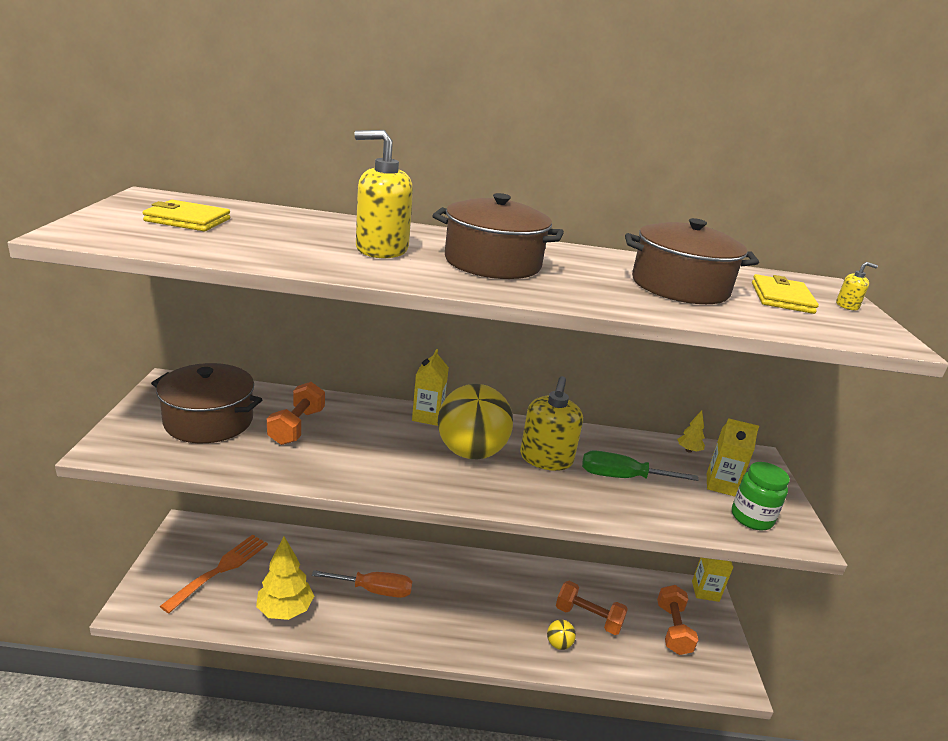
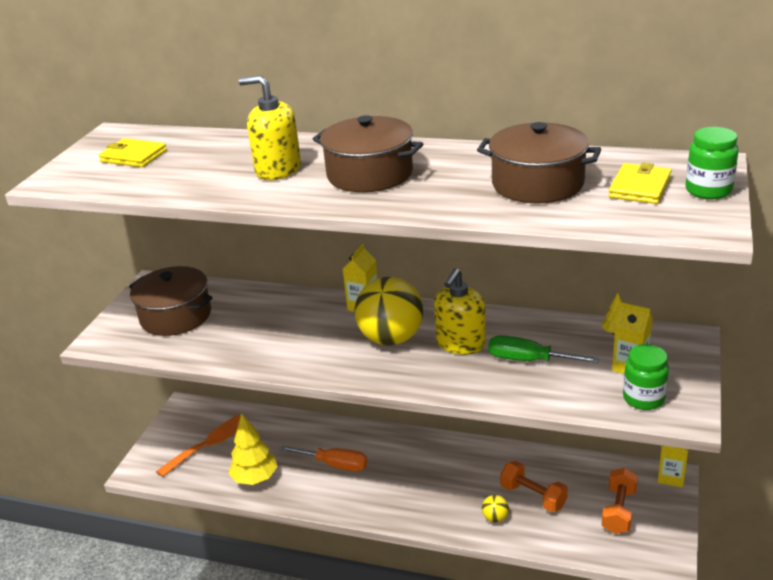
camera: 20 degrees right, 5 degrees up
orange dumbbell [267,382,325,445] -> none
yellow soap dispenser [836,262,878,310] -> green jar [686,127,739,199]

